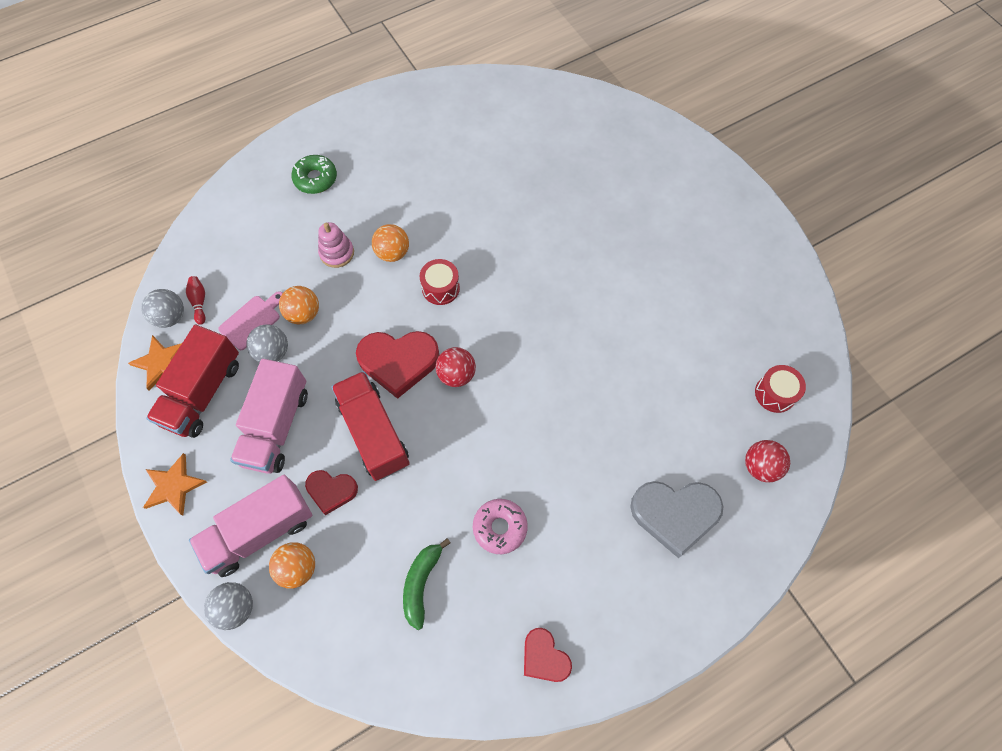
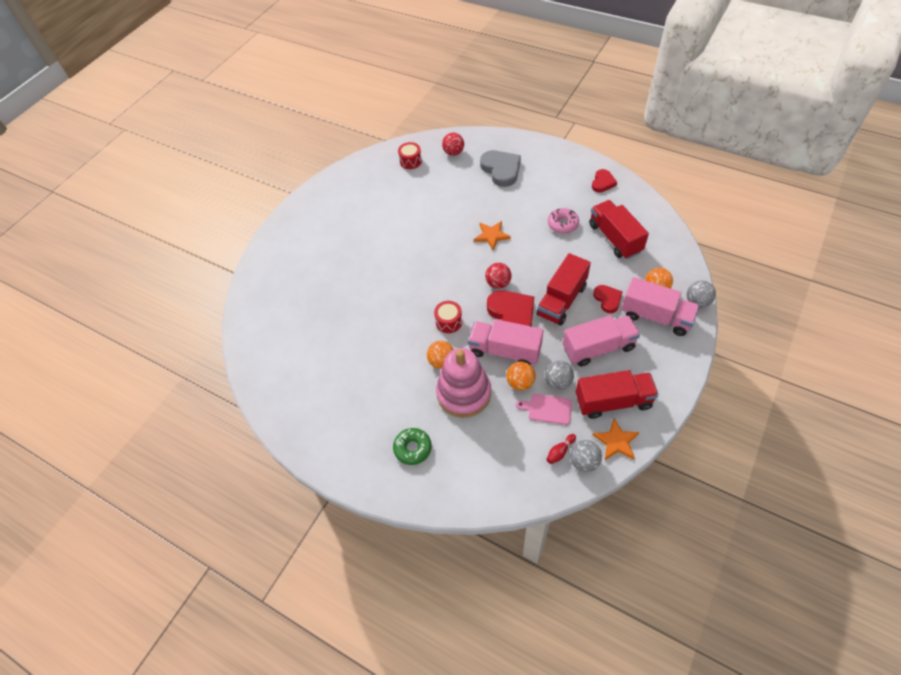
camera: 115 degrees left, 10 degrees down
orange star [143,453,207,516] -> orange star moved to [474,221,511,250]
pink stacking toy [318,222,354,268] -> pink stacking toy [436,348,491,418], size x2.01
green banana [403,538,450,630] -> red truck [589,200,649,259]
none -> pink truck [468,319,543,365]

